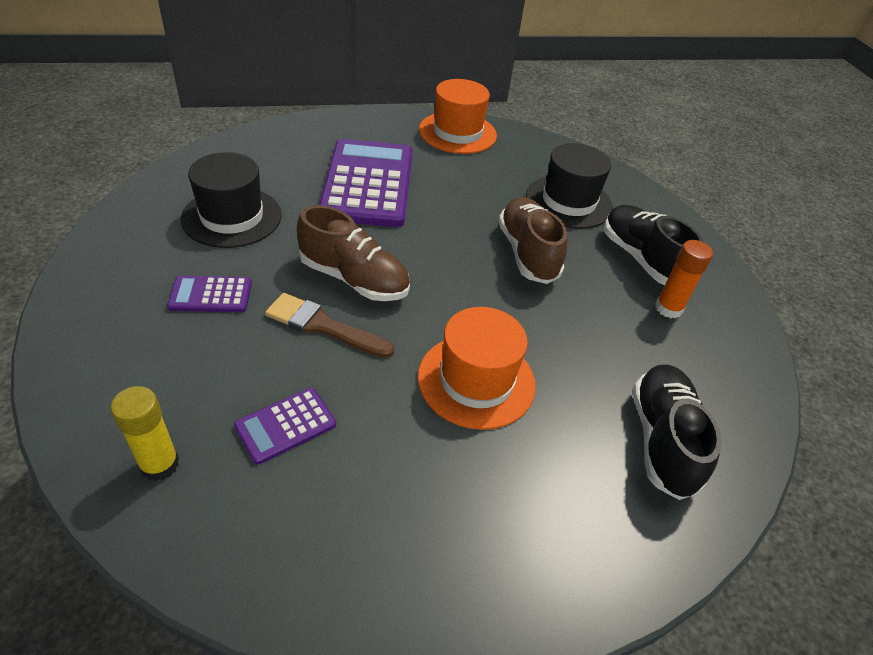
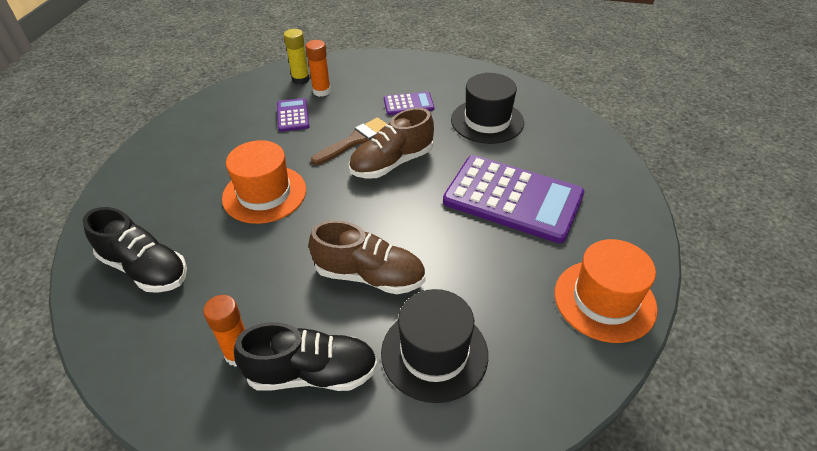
camera: 120 degrees right, 0 degrees up
purple calculator [167,275,252,312] -> purple calculator turned 60 degrees clockwise [384,92,434,115]
none -> orange glue stick [306,40,331,97]

